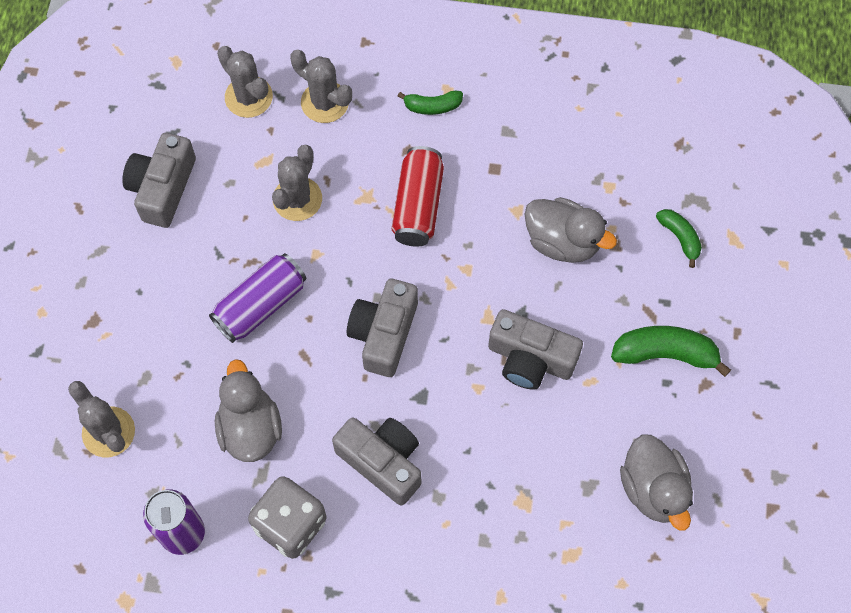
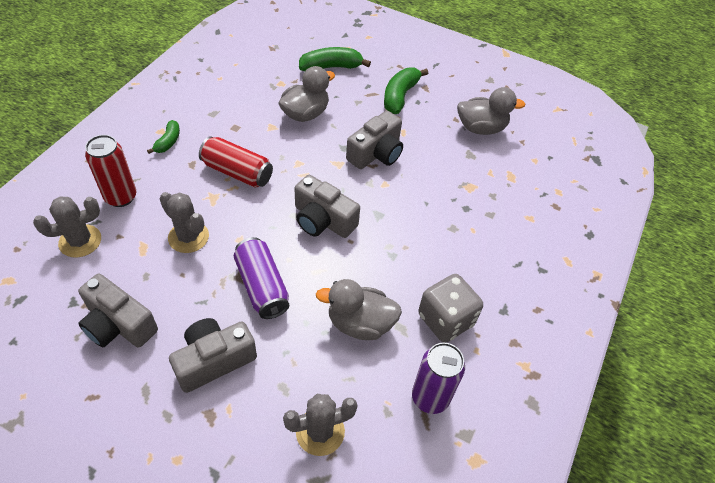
camera: 75 degrees left, 15 degrees down
grey cactus [290,50,352,123] -> red can [85,135,136,207]
grey camera [332,417,421,505] -> grey camera moved to [169,318,257,393]
green banana [656,209,702,268] -> green banana [299,47,371,71], size x1.68

